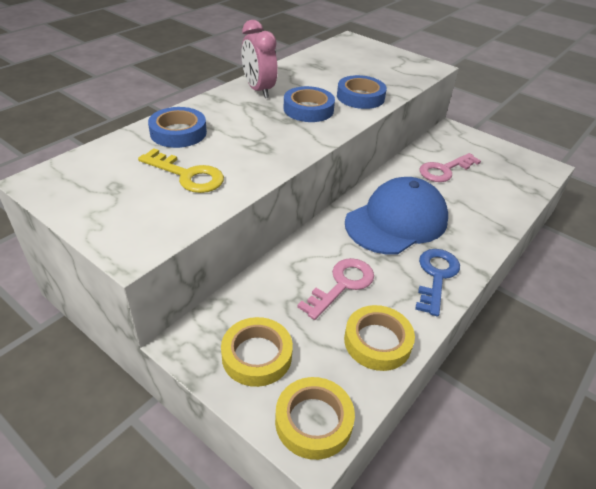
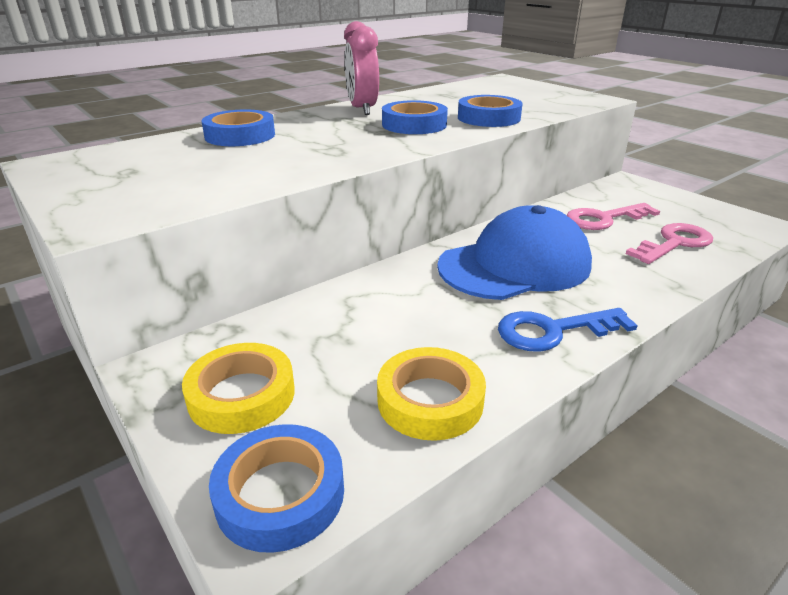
camera: 15 degrees right, 10 degrees down
yellow key [138,148,224,193] -> none
yellow tape [275,377,355,460] -> blue tape [209,424,344,553]
pink key [297,258,374,320] -> pink key moved to [626,223,713,264]
blue key [415,249,460,316] -> blue key turned 135 degrees counterclockwise [498,308,638,352]

